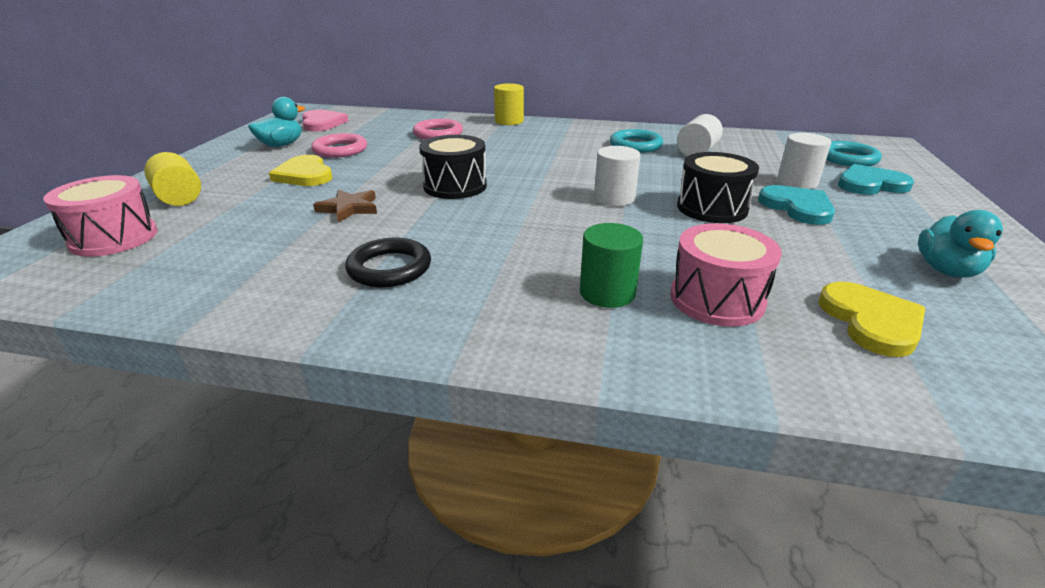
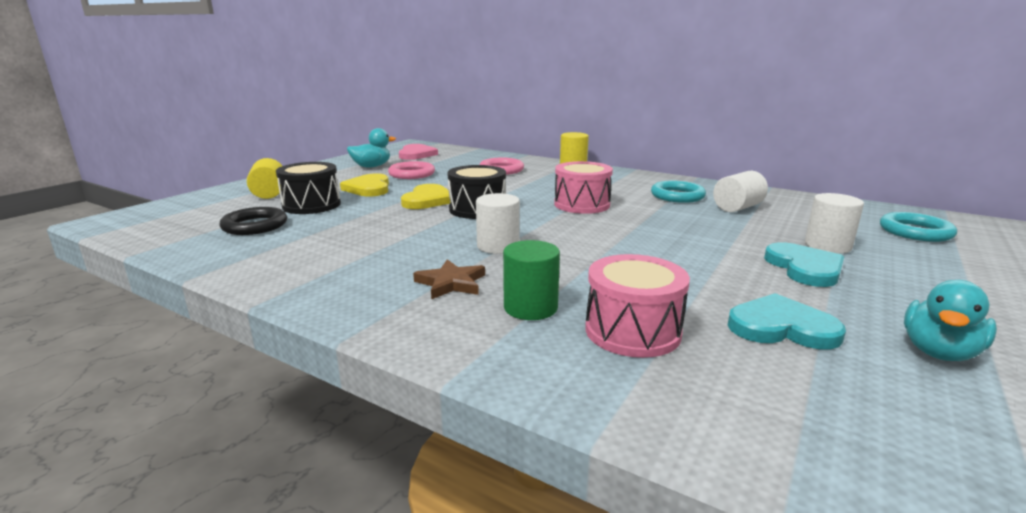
camera: 20 degrees right, 10 degrees down
pink drum [43,175,158,257] -> pink drum moved to [554,161,613,214]
brown star [313,189,377,223] -> brown star moved to [413,259,485,299]
black ring [345,238,431,287] -> black ring moved to [219,207,287,235]
white cylinder [594,146,640,206] -> white cylinder moved to [476,193,520,254]
black drum [677,152,759,223] -> black drum moved to [276,162,341,214]
yellow heart [818,282,925,357] -> yellow heart moved to [401,184,451,209]
turquoise heart [838,164,914,195] -> turquoise heart moved to [727,293,846,349]

